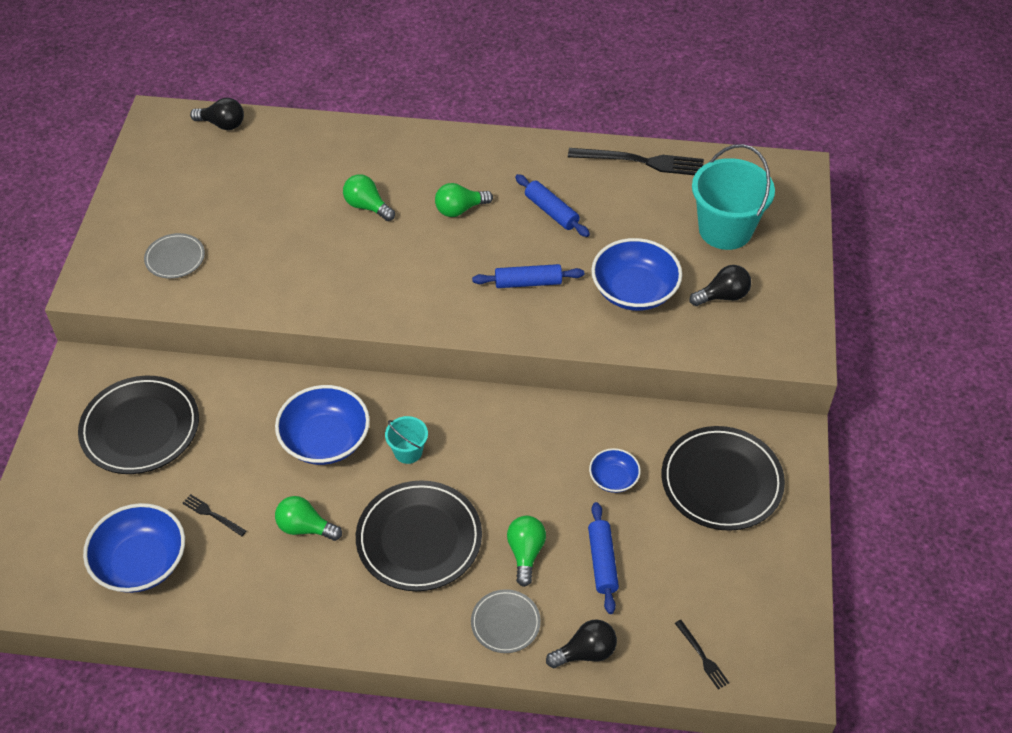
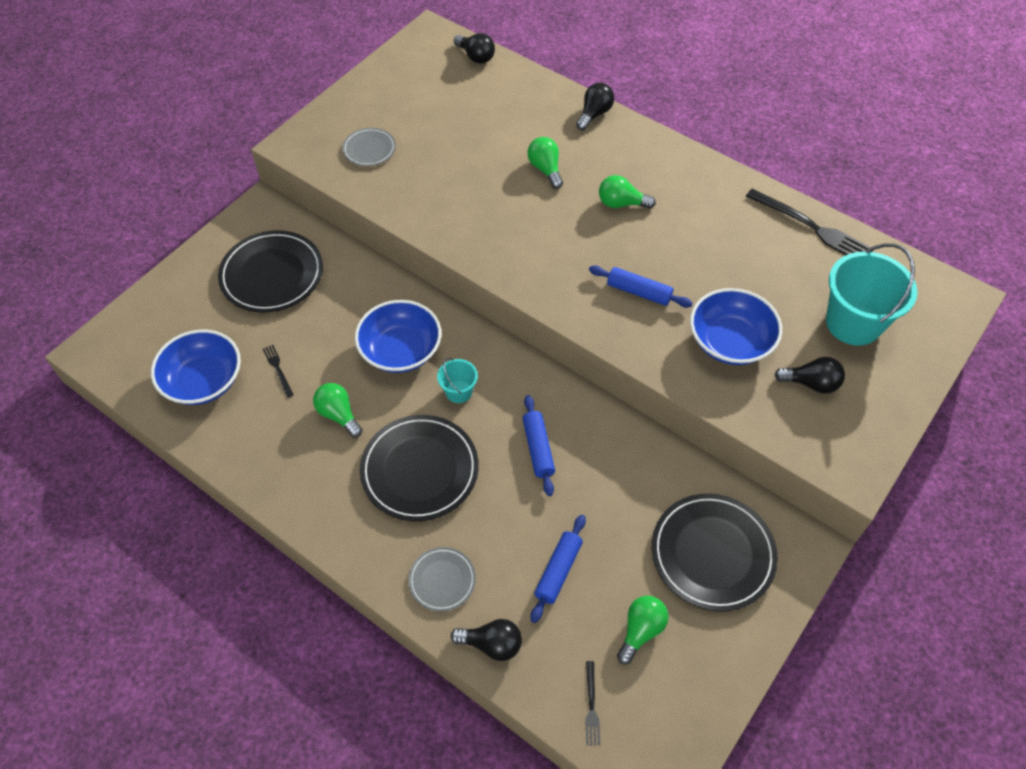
camera: 30 degrees right, 5 degrees up
green light bulb [507,516,546,587] -> green light bulb moved to [617,595,669,664]
blue rolling pin [515,174,590,237] -> blue rolling pin moved to [523,395,555,496]
blue bowl [589,448,641,493] -> none
none -> black light bulb [576,83,614,130]

